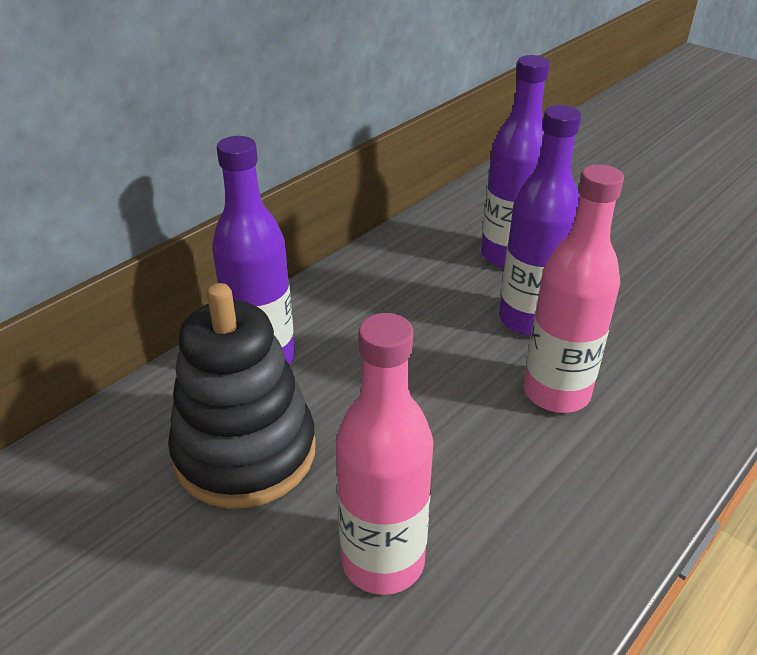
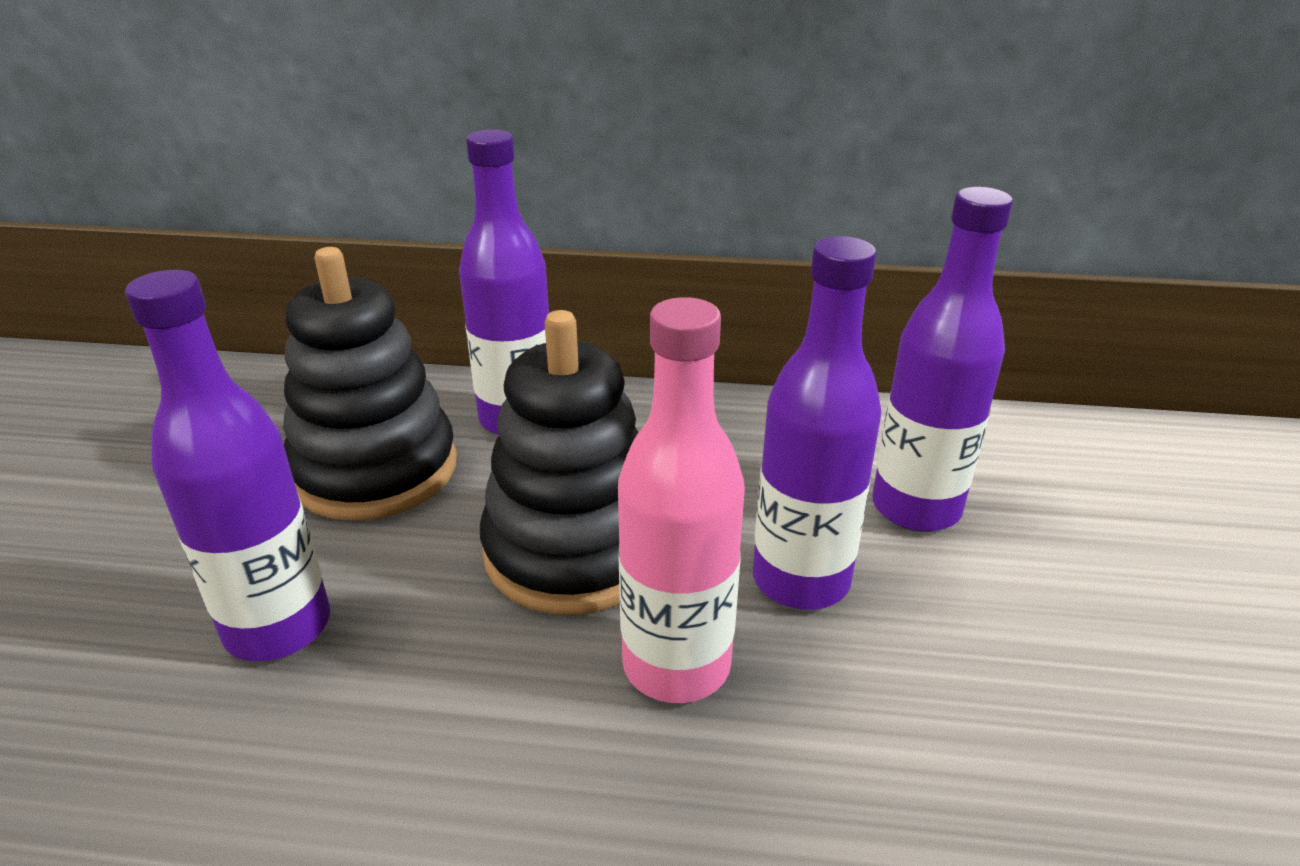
camera: 55 degrees right, 5 degrees down
pink bottle [336,313,433,595] -> purple bottle [125,270,330,661]
none -> black stacking toy [480,310,639,615]

